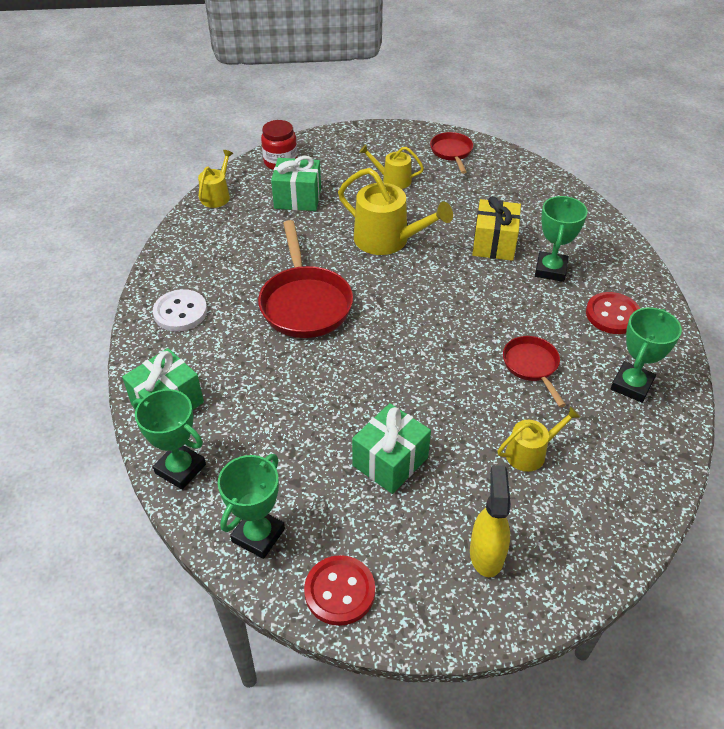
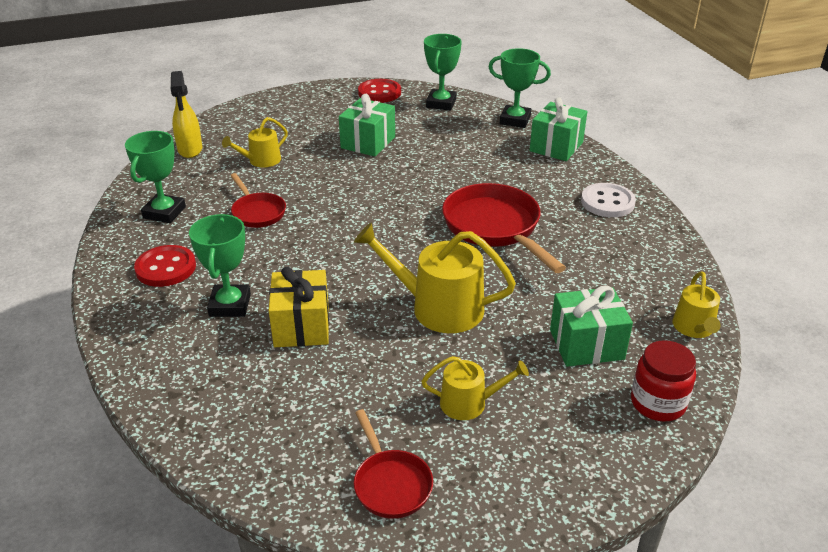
camera: 165 degrees right, 10 degrees down
yellow spray bottle [470,465,511,577] -> yellow spray bottle moved to [170,71,202,158]

